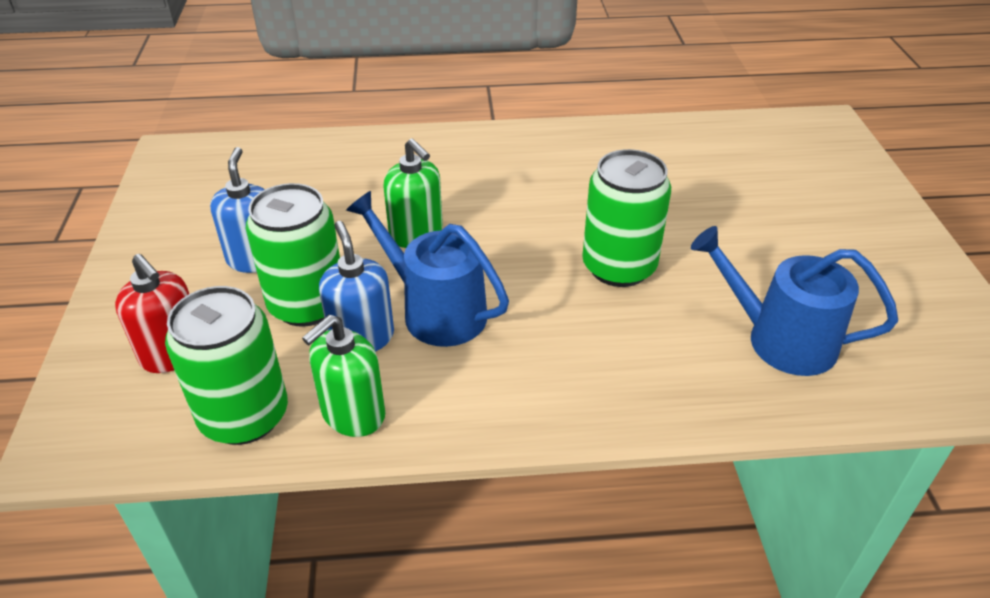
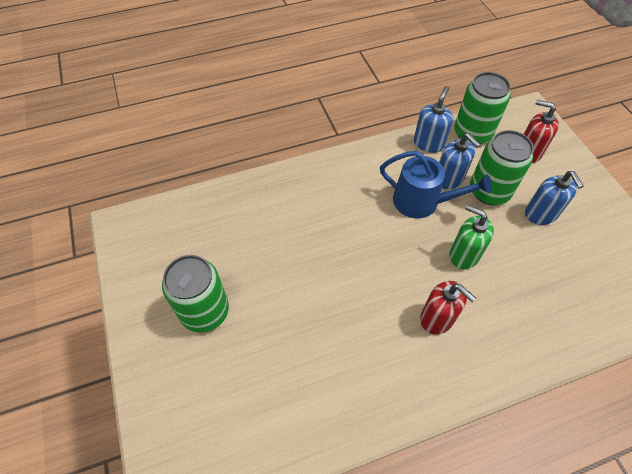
camera: 165 degrees right, 15 degrees up
green soap dispenser [302,315,385,437] -> blue soap dispenser [414,86,453,153]
green can [582,149,671,287] -> green can moved to [162,255,229,333]
blue watering can [691,226,898,376] -> none
none -> red soap dispenser [420,281,476,335]

